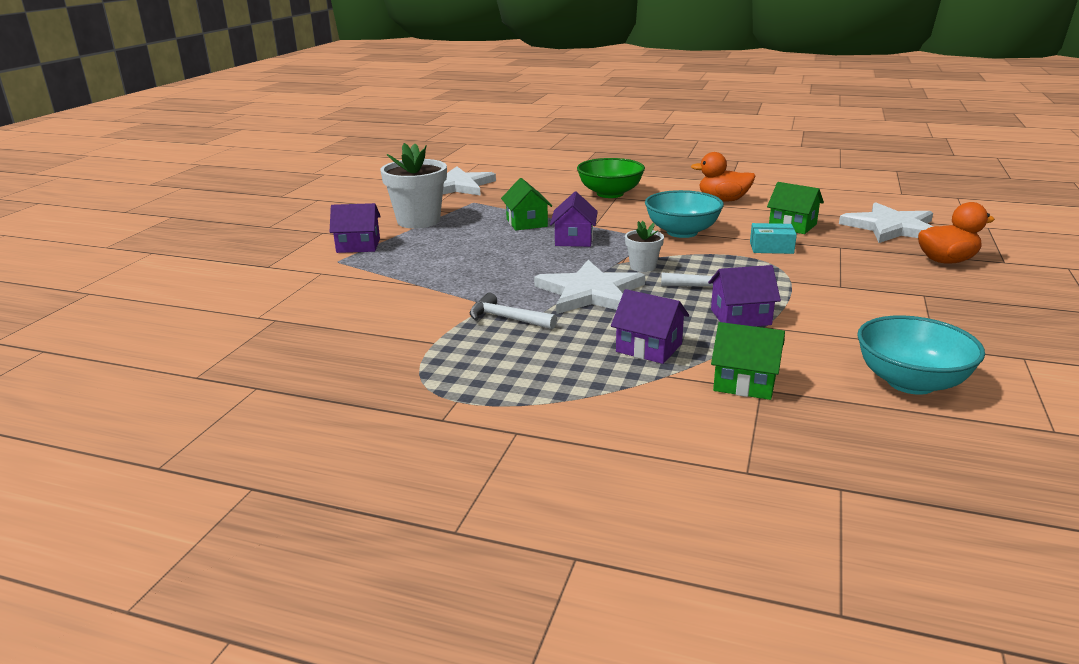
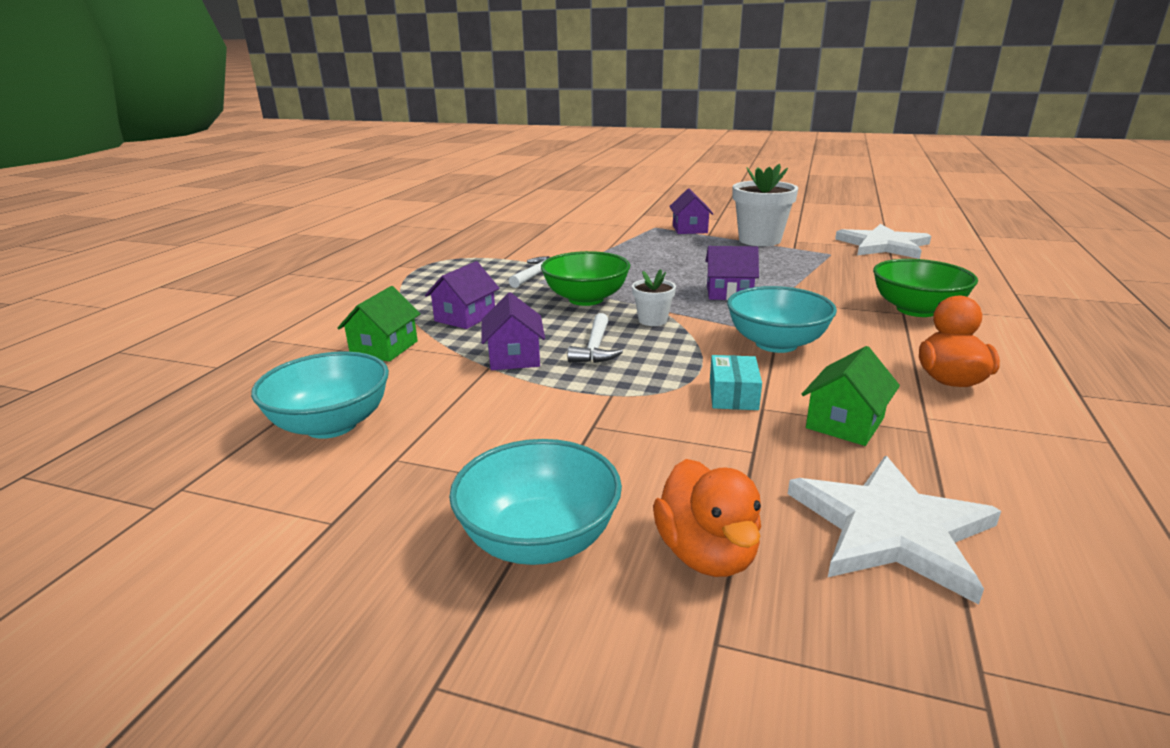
camera: 90 degrees right, 0 degrees up
green house [501,178,552,230] -> none
white star [534,260,645,314] -> green bowl [541,251,630,306]
none -> turquoise bowl [449,439,622,565]

